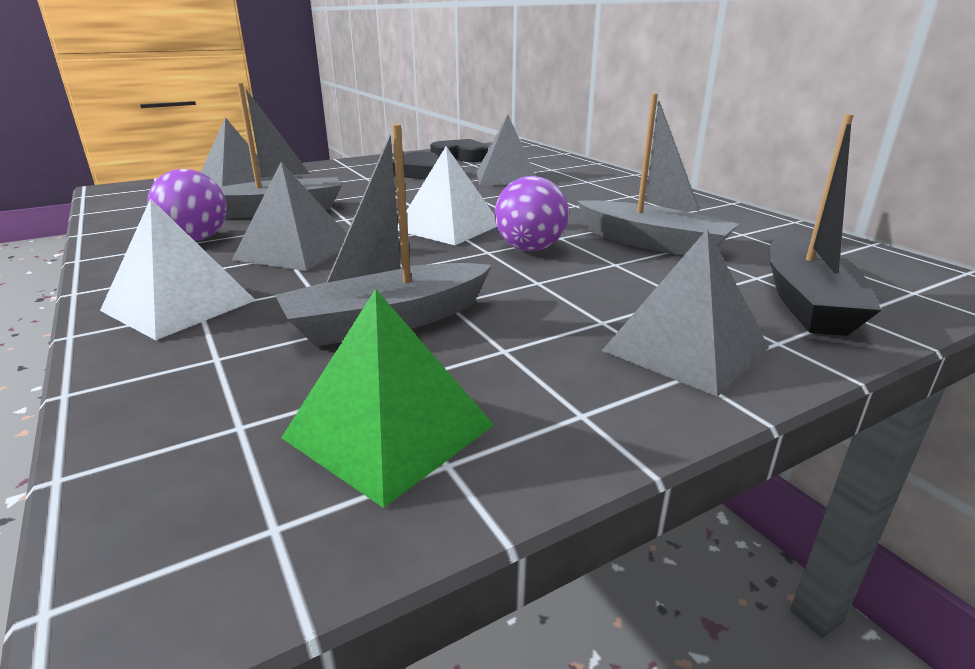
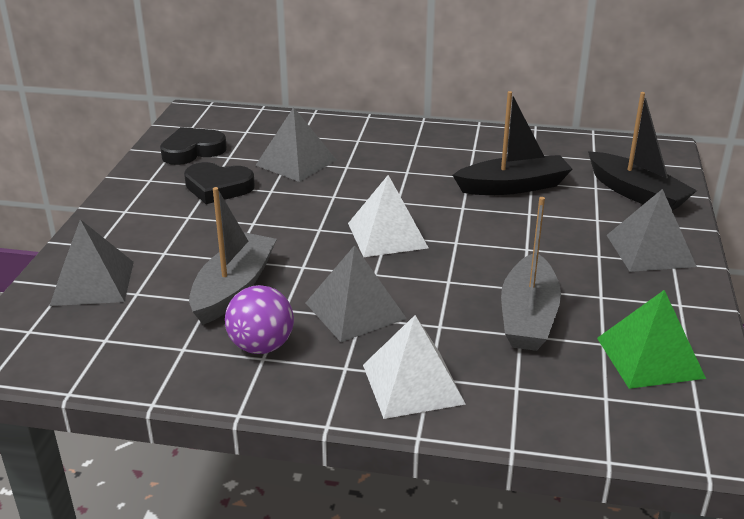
camera: 50 degrees left, 5 degrees up
purple ball [495,176,569,251] -> none
grey boat [577,93,739,256] -> black boat [453,91,572,195]

